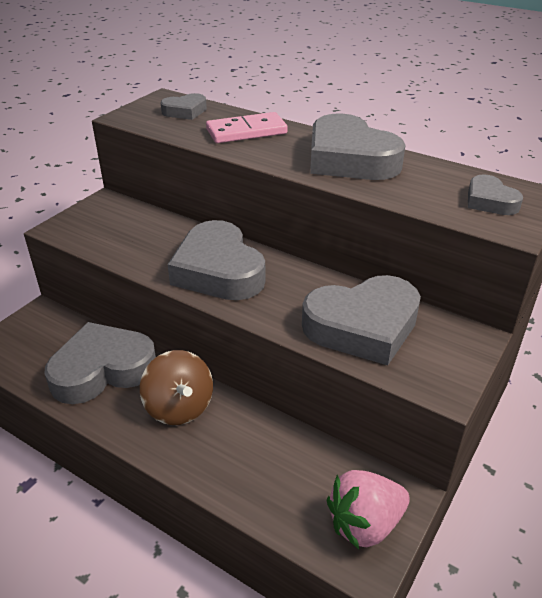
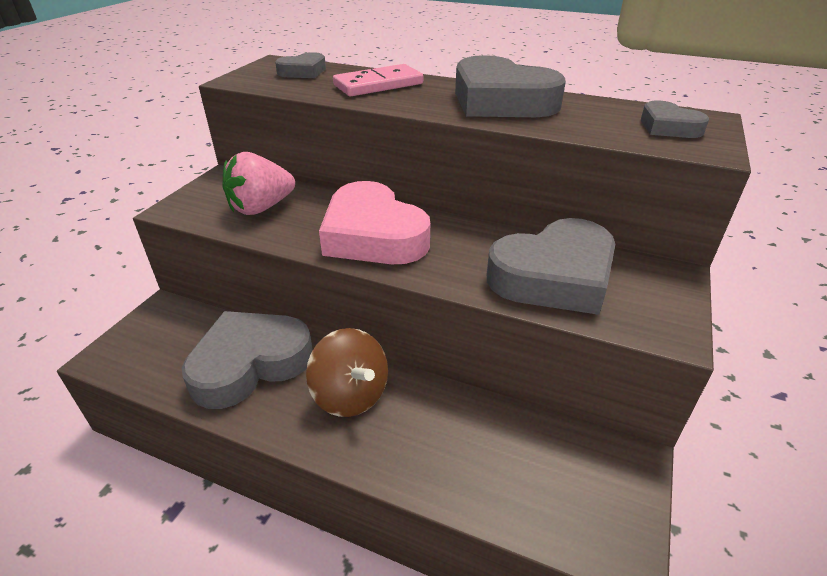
camera: 10 degrees left, 0 degrees up
grey heart [167,220,265,300] -> pink heart [319,181,430,264]
pink strawberry [327,470,410,549] -> pink strawberry moved to [222,152,295,215]

